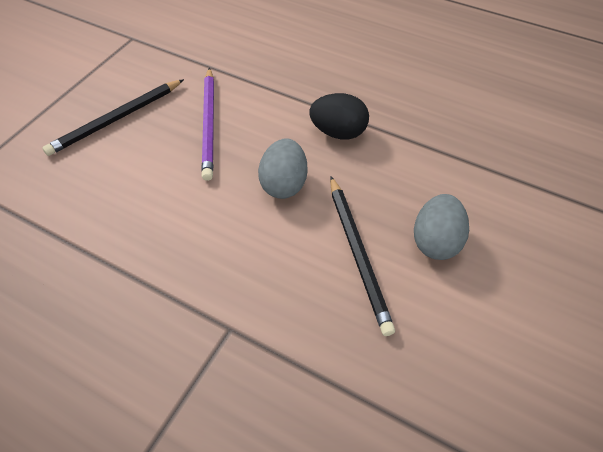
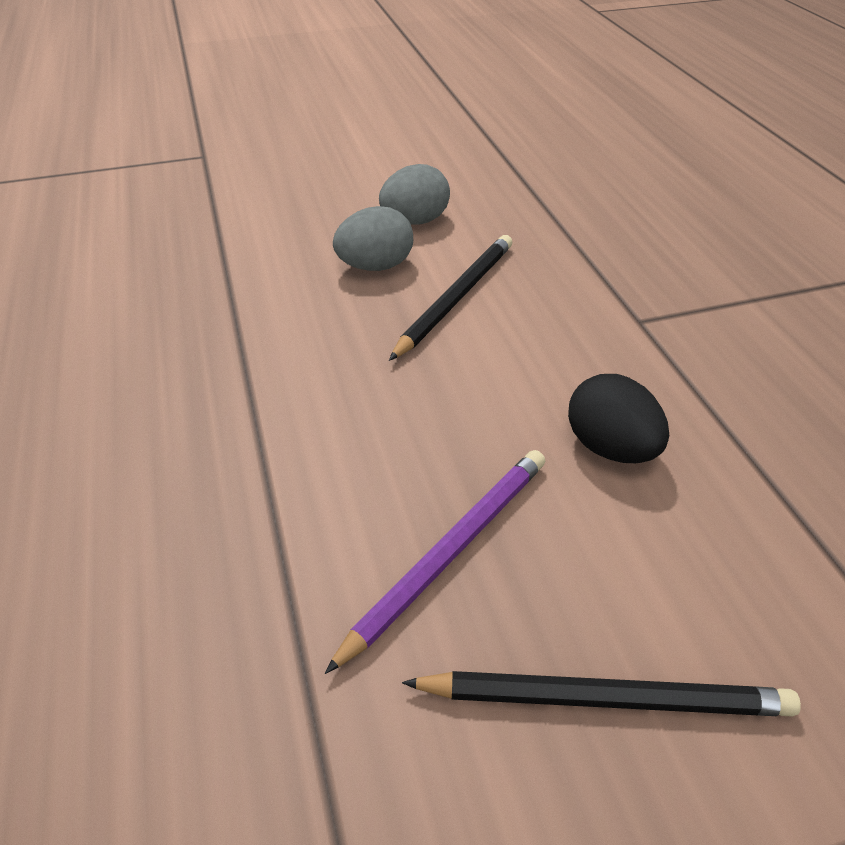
camera: 135 degrees left, 10 degrees down
grey egg [258,138,307,199] -> grey egg moved to [379,164,450,225]
black egg [309,93,369,140] -> black egg moved to [568,374,669,463]

